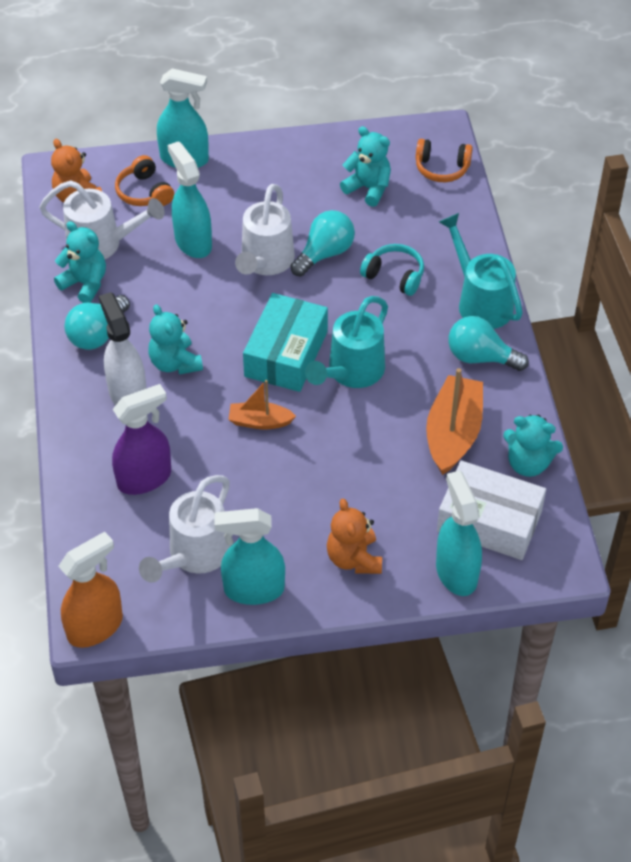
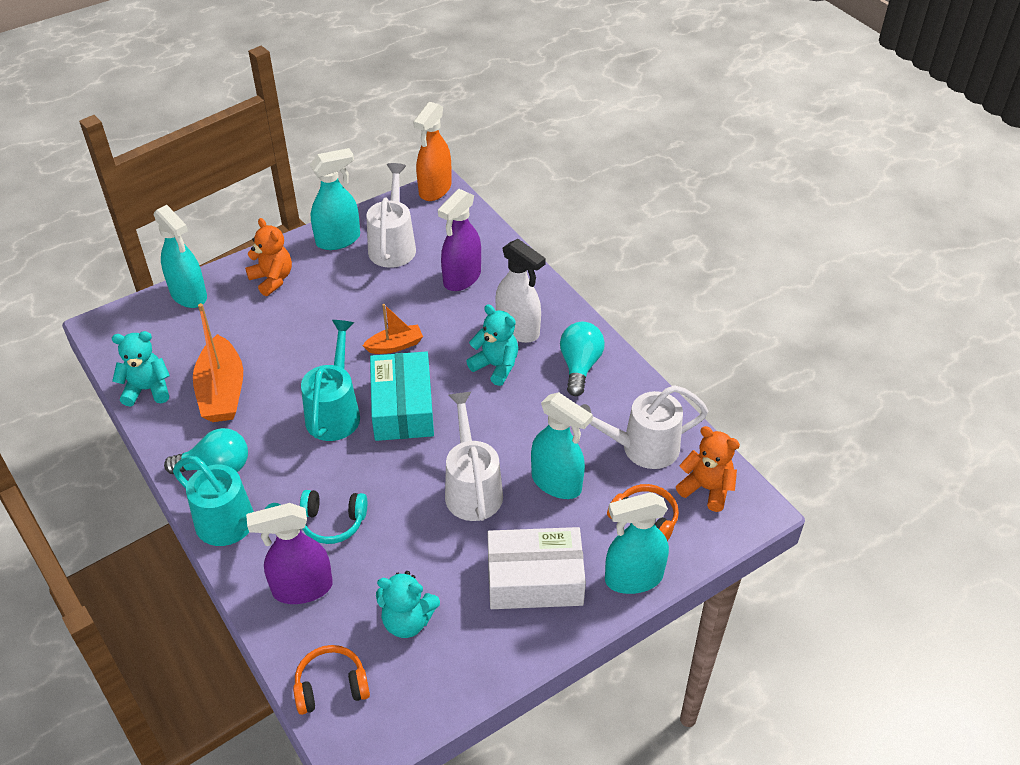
camera: 155 degrees right, 5 degrees down
turquoise teddy bear [54,221,106,303] -> none
turquoise light bulb [290,210,355,276] -> none
white box [437,461,546,560] -> white box moved to [487,527,586,609]
none -> purple spray bottle [246,503,333,604]

